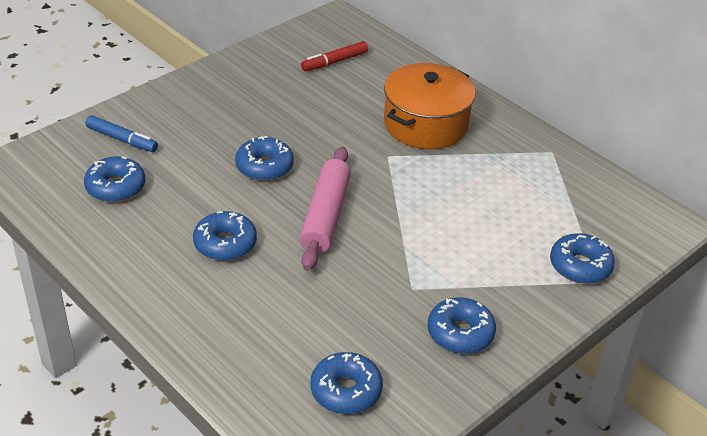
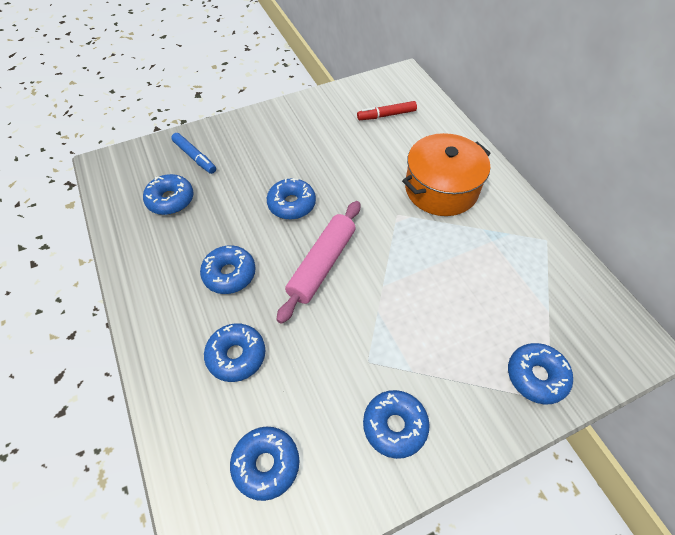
camera: 20 degrees right, 15 degrees up
none -> blue donut [204,323,265,382]

